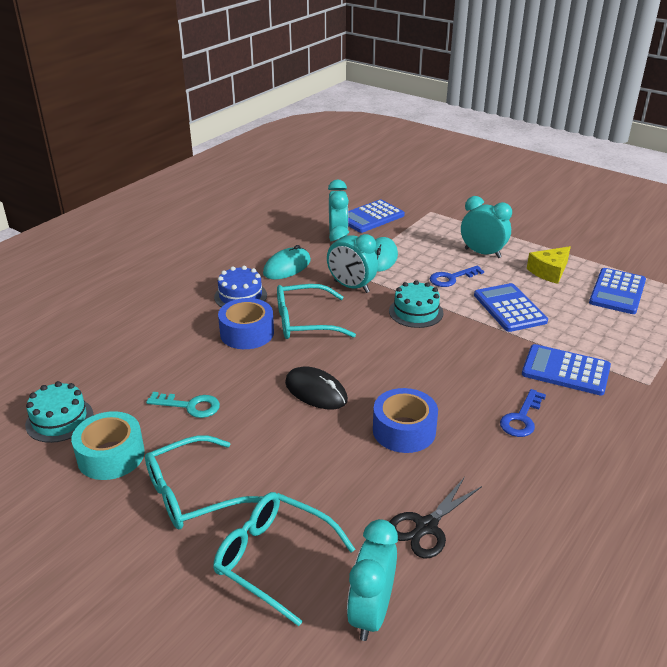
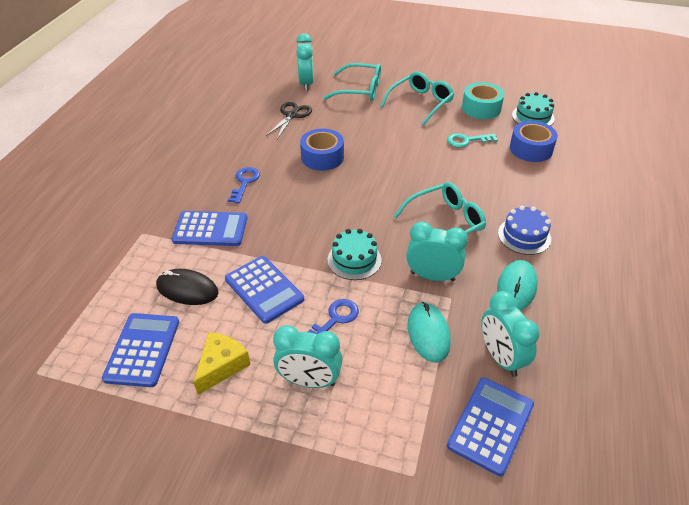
camera: 160 degrees right, 10 degrees up
blue tape [218,298,274,349] -> blue tape moved to [510,121,558,162]
black mouse [285,366,348,410] -> black mouse moved to [156,269,219,305]

